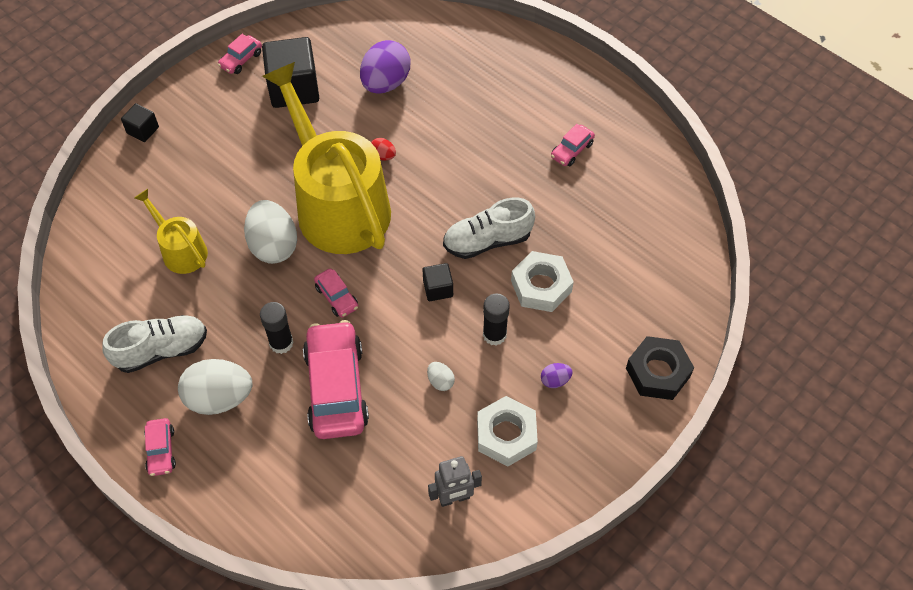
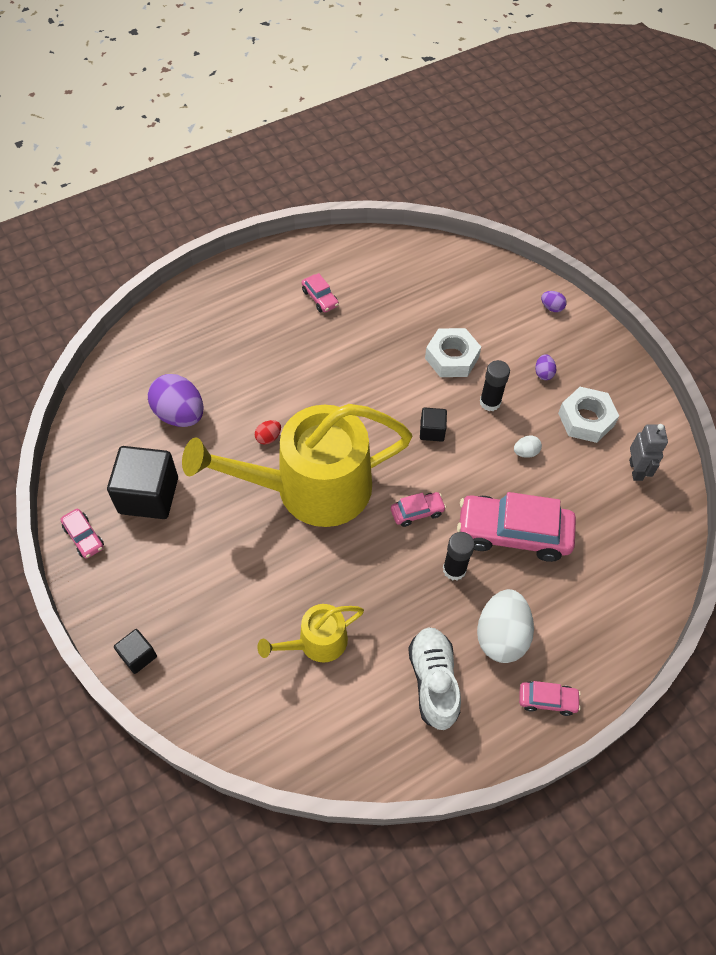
camera: 75 degrees left, 0 degrees up
white egg [244,200,297,264] -> none
white shoe [443,198,535,259] -> none
black nut [626,336,694,400] -> purple egg [541,291,567,312]

